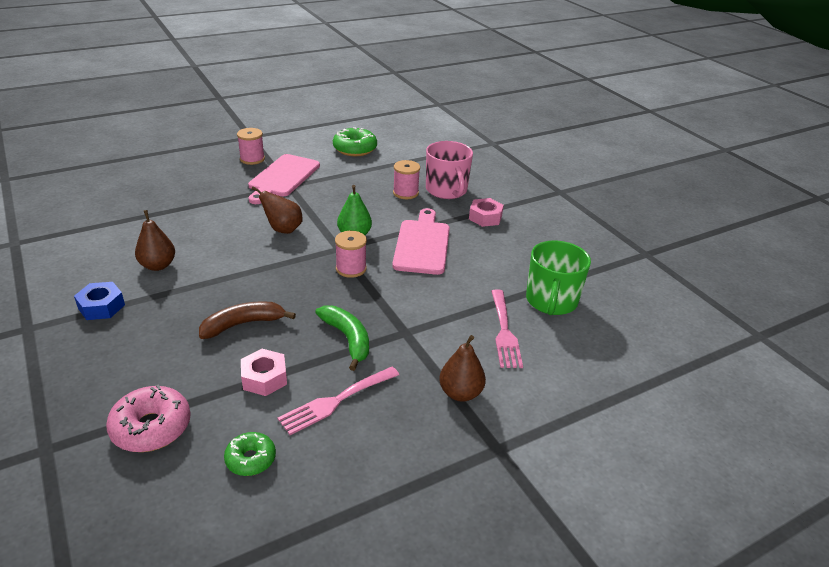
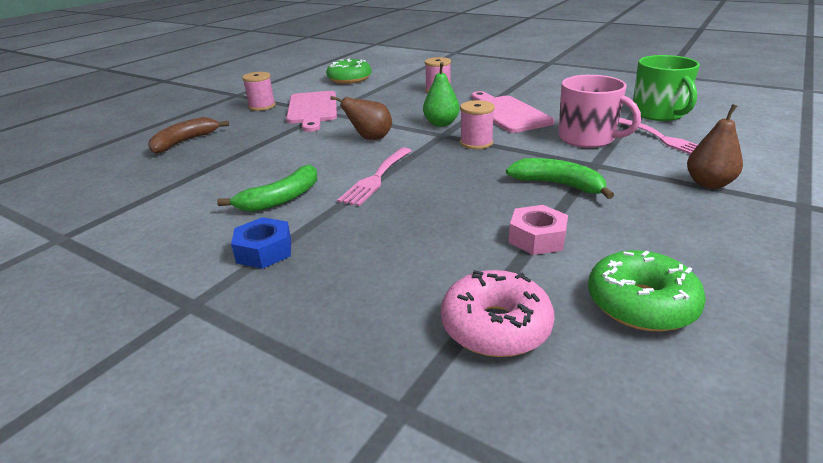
camera: 25 degrees left, 5 degrees down
brown pear [135,210,175,271] -> green banana [217,164,317,212]
brown banana [199,301,296,339] -> brown banana moved to [148,117,229,154]
green donut [224,432,276,476] -> green donut [588,250,706,331], size x1.62
pink fork [278,367,399,435] -> pink fork moved to [337,148,412,206]
pink mug [426,141,473,199] -> pink mug moved to [558,75,641,148]
pink nut [469,198,504,227] -> none

